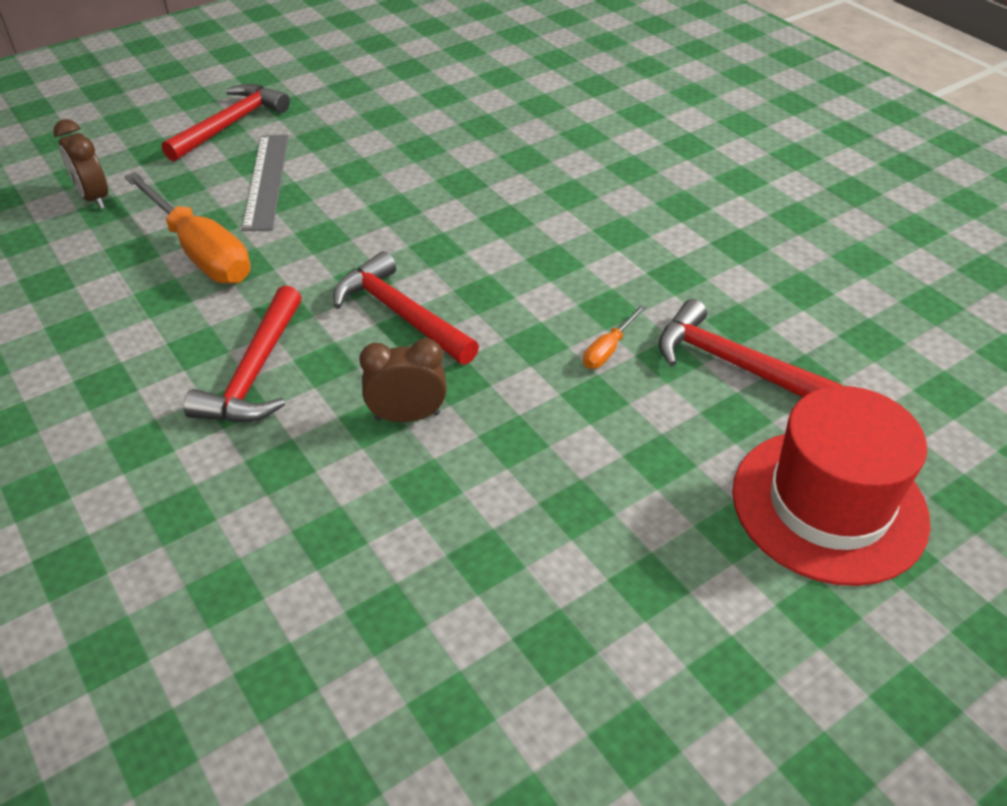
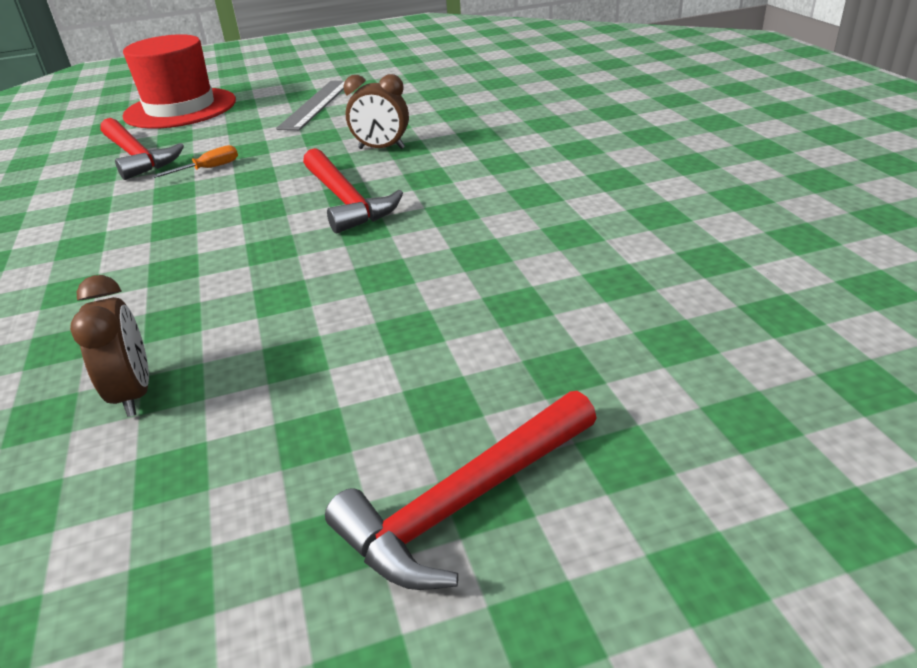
camera: 160 degrees left, 10 degrees down
brown clock [53,119,108,209] -> brown clock moved to [70,275,149,417]
orange screwdriver [124,172,251,284] -> none
red hammer [184,286,302,422] -> none
grey ruler [242,135,289,231] -> grey ruler moved to [276,81,345,130]

